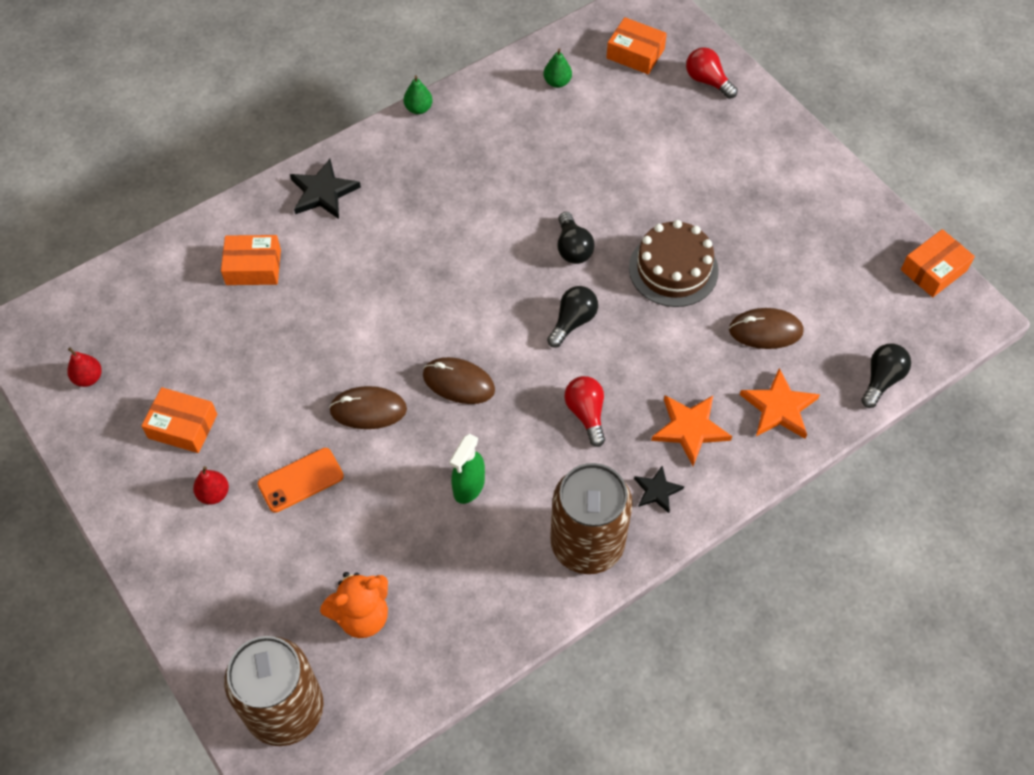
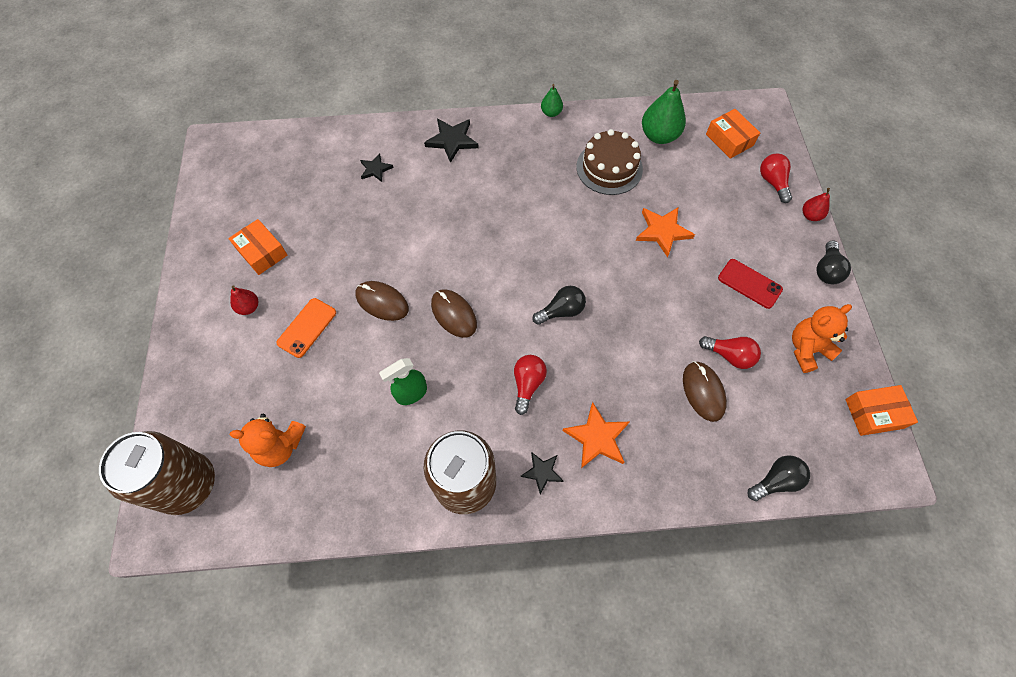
camera: 30 degrees right, 5 degrees up
red pear [67,347,102,387] -> red pear moved to [802,188,830,221]
orange box [221,235,281,285] -> black star [360,153,394,182]
orange phone [258,448,344,513] -> orange phone turned 60 degrees counterclockwise [277,298,336,358]
green pear [543,48,572,88] -> green pear [642,80,686,144], size x1.87
black light bulb [558,212,595,264] -> black light bulb moved to [816,240,851,284]
brown cake [629,220,719,307] -> brown cake moved to [576,129,643,195]
brown mouse [729,308,804,349] -> brown mouse turned 45 degrees clockwise [683,361,727,422]
orange star [740,368,820,439] -> orange star moved to [636,207,695,258]
none -> red light bulb [699,336,761,369]
none -> red phone [718,259,783,309]
none -> orange teddy bear [792,304,852,373]

